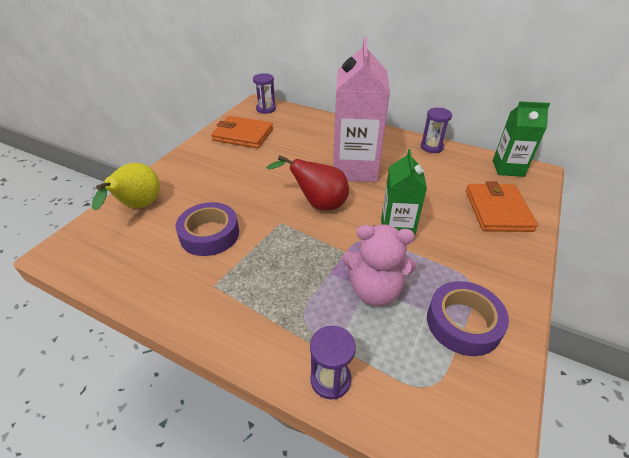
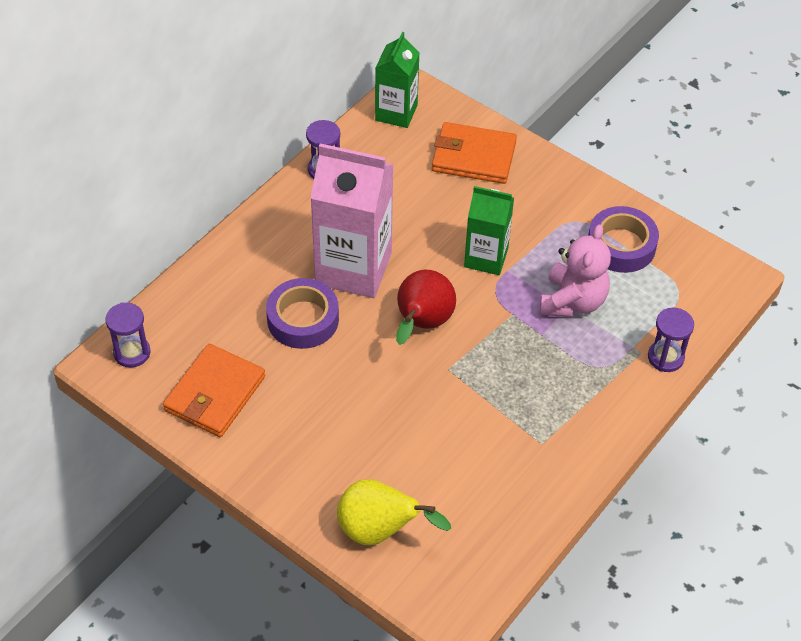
camera: 80 degrees left, 10 degrees up
purple tape [176,202,239,256] -> purple tape moved to [266,278,339,349]

